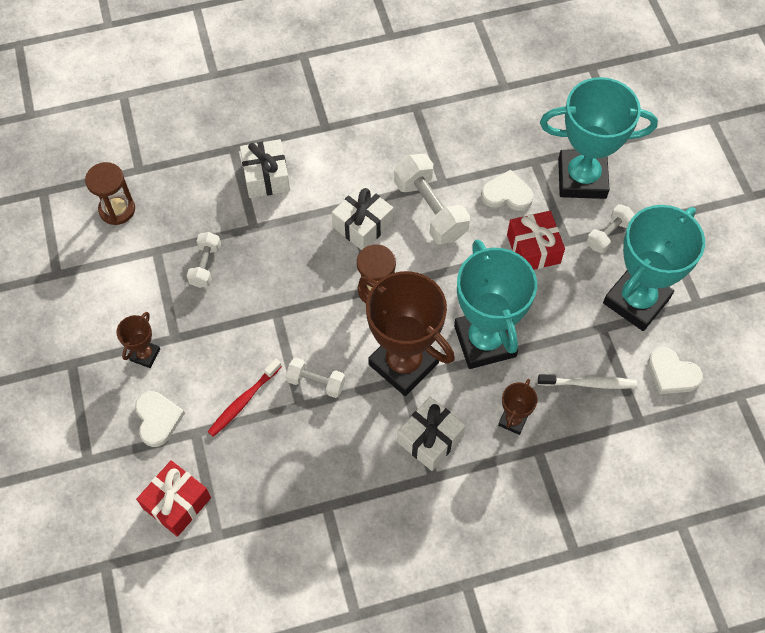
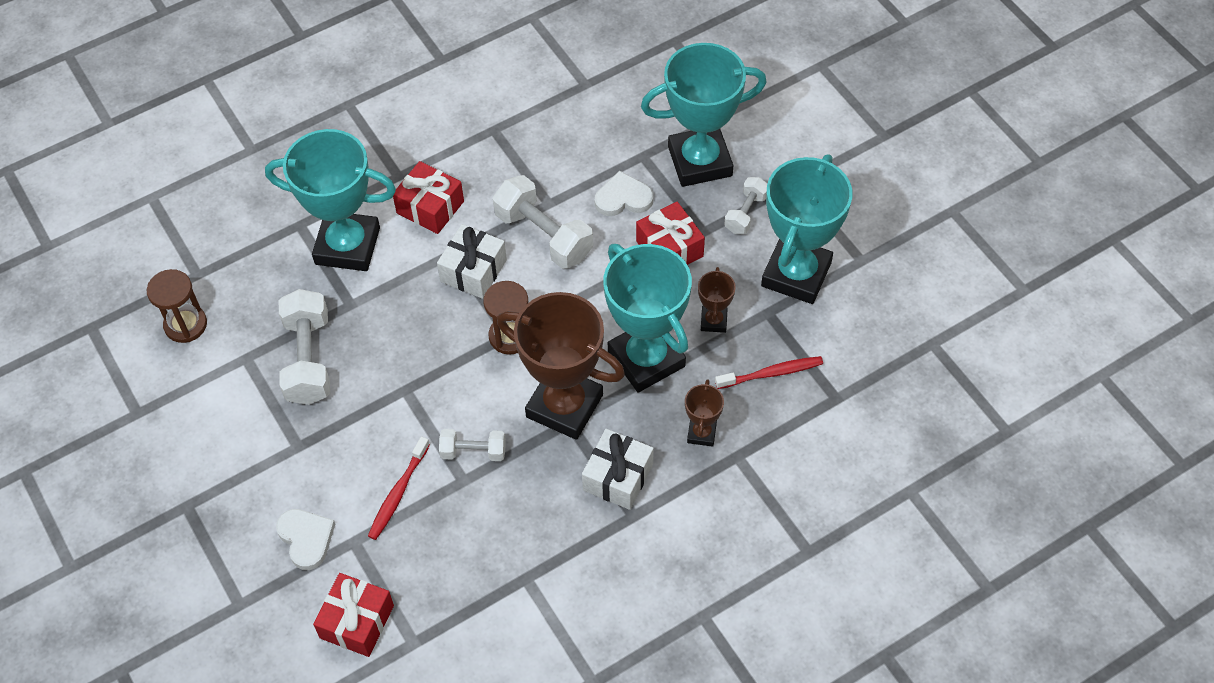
camera: 15 degrees left, 5 degrees down
brown trophy [116,312,160,368] -> brown trophy moved to [698,267,736,333]
white dumbbell [187,232,221,288] -> white dumbbell [279,289,330,405], size x1.76
white gift [240,139,290,198] -> turquoise trophy [265,129,396,271]
white toothbrush [538,374,637,389] -> red toothbrush [715,356,823,389]
white heart [648,347,703,394] -> none
none -> red gift [393,161,464,234]

